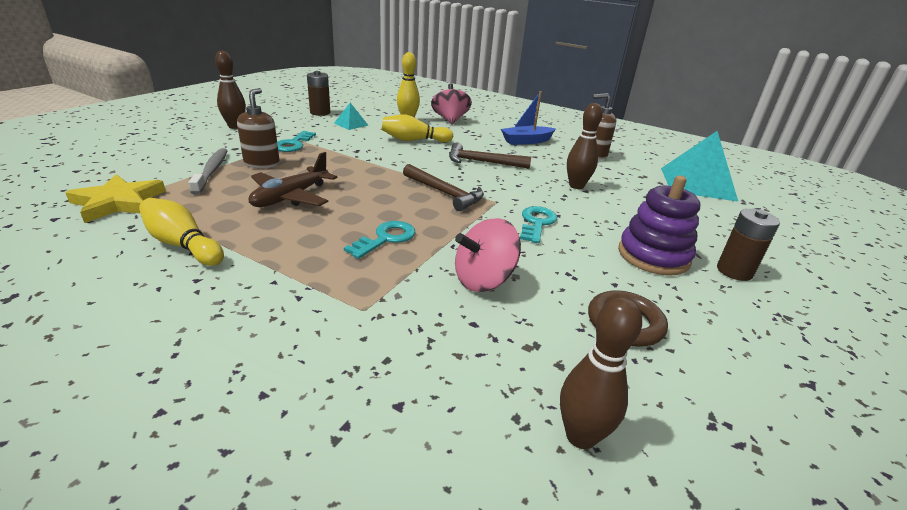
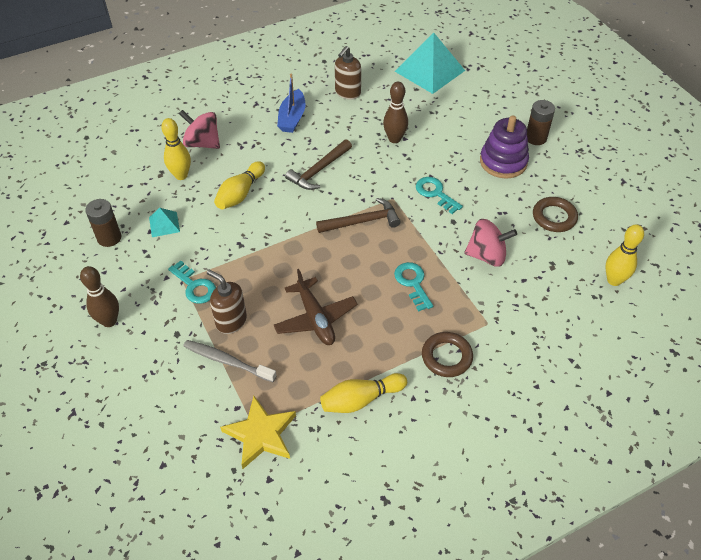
camera: 55 degrees left, 20 degrees up
pink spinning top [455,218,521,292] -> pink spinning top turned 90 degrees counterclockwise [464,219,517,267]
brown bowling pin [560,297,642,449] -> yellow bowling pin [605,224,644,286]
none -> brown ring [422,332,473,377]

